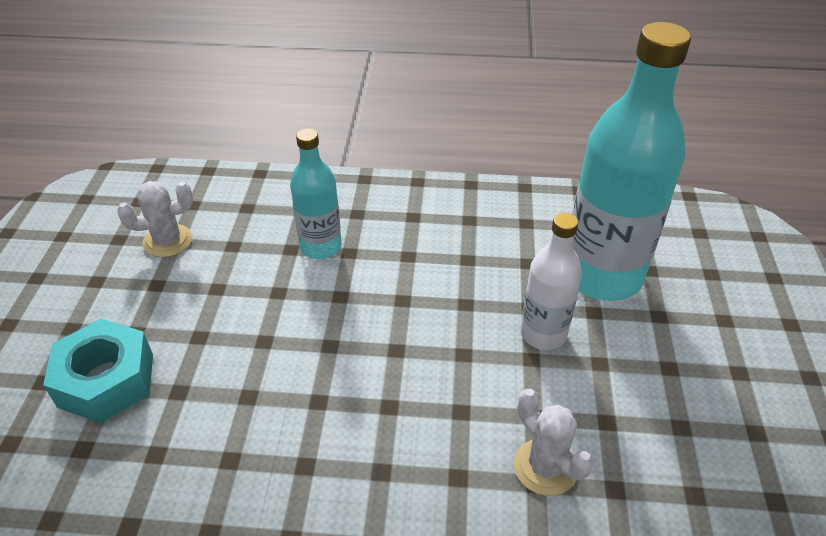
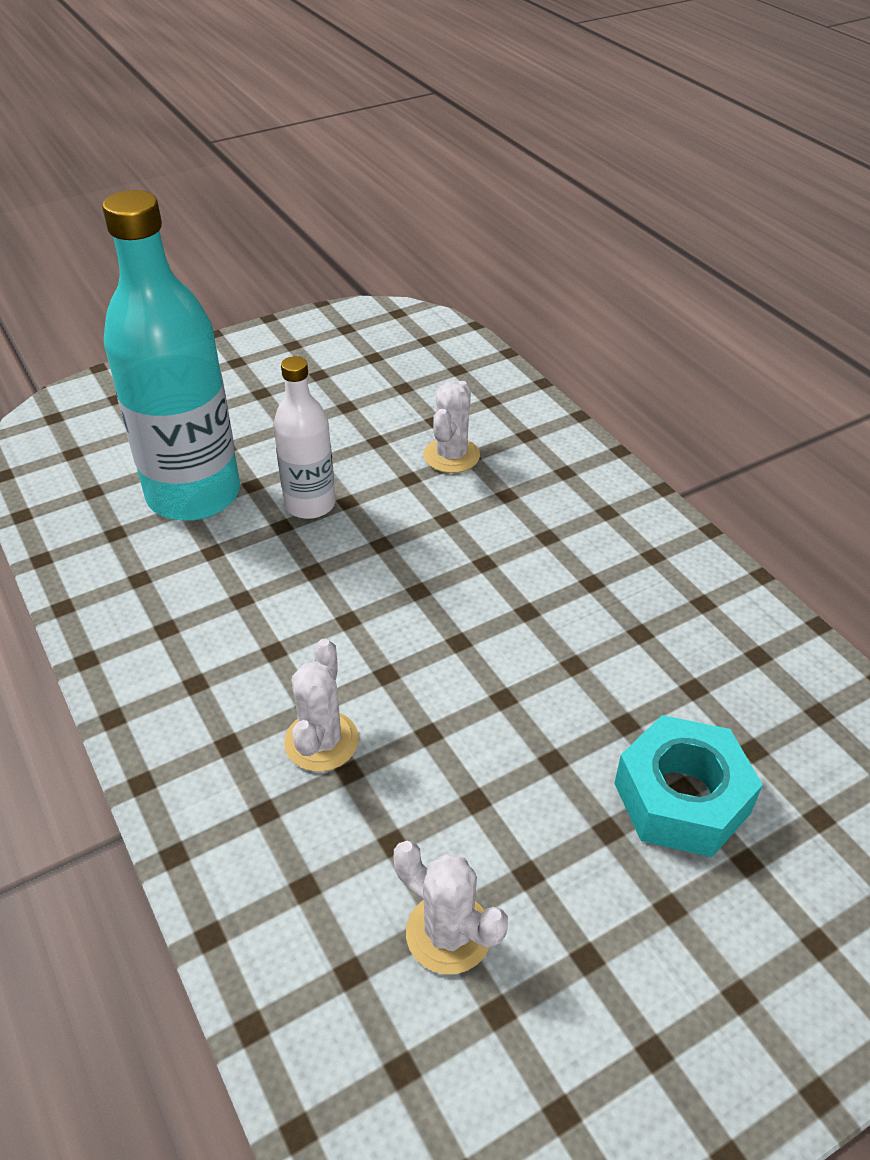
camera: 125 degrees left, 0 degrees up
turquoise bottle [290,128,342,259] -> white cactus [284,639,359,772]

